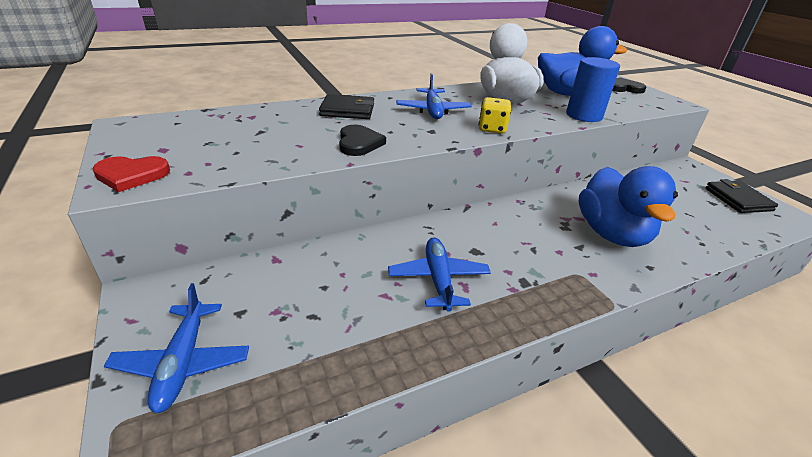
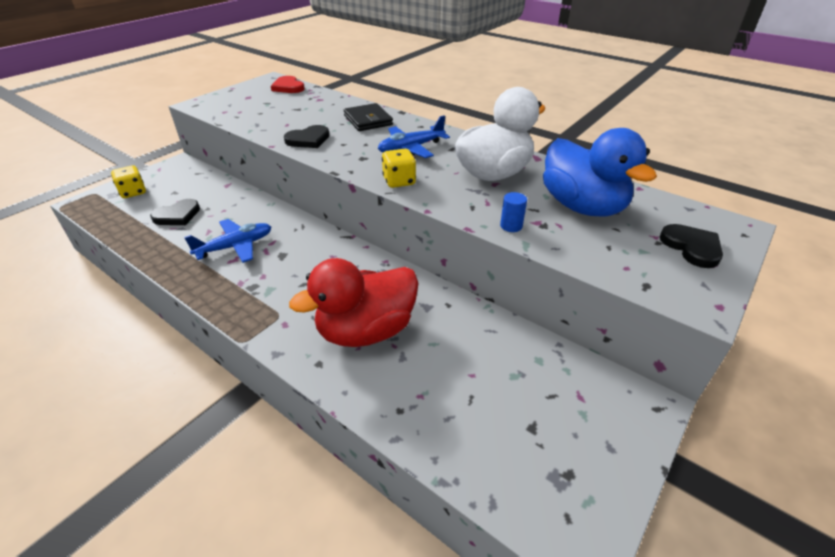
camera: 65 degrees right, 5 degrees up
red heart [93,156,170,192] -> red heart moved to [271,76,305,93]
blue plane [104,283,249,414] -> yellow dice [111,165,146,198]
blue cylinder [566,57,620,122] -> blue cylinder [500,192,527,232], size x0.48
blue duck [579,166,678,247] -> red duck [289,258,418,347]
black wallet [705,179,778,213] -> none
none -> black heart [150,199,200,225]

